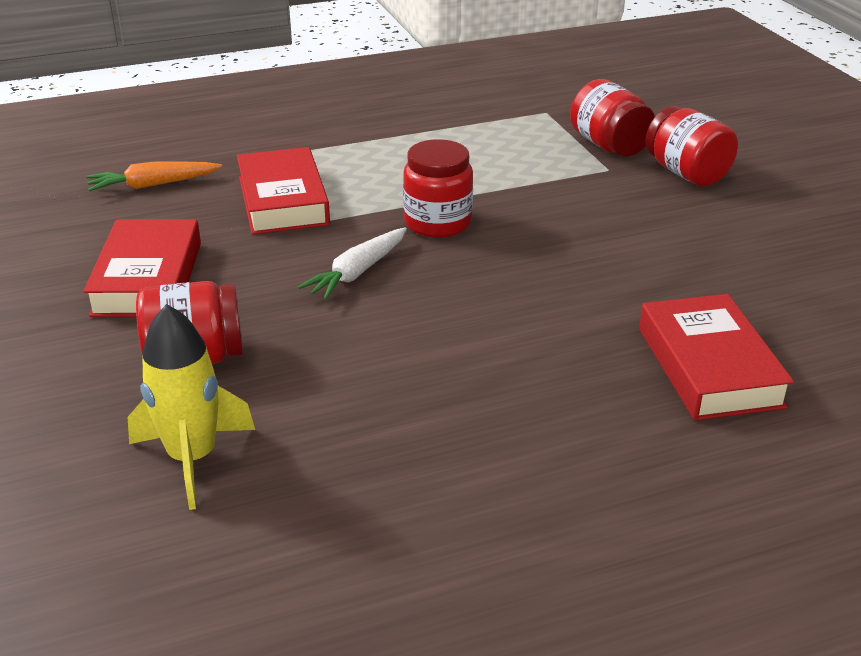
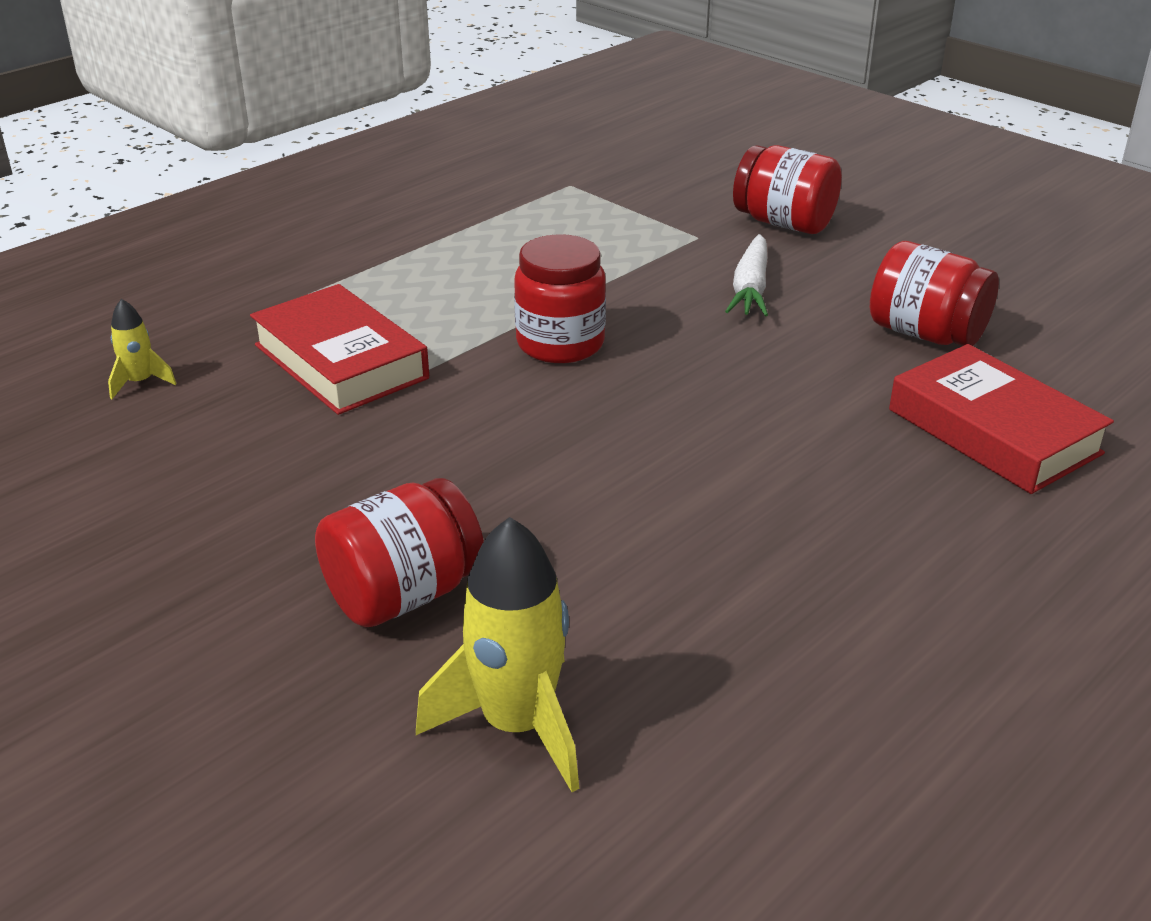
camera: 25 degrees left, 0 degrees up
red book [83,219,201,317] -> none
orange carrot [87,161,222,191] -> yellow rocket [108,299,177,399]
white carrot [298,227,407,300] -> white carrot moved to [725,234,768,316]
red jar [570,79,655,156] -> red jar moved to [870,241,999,346]

